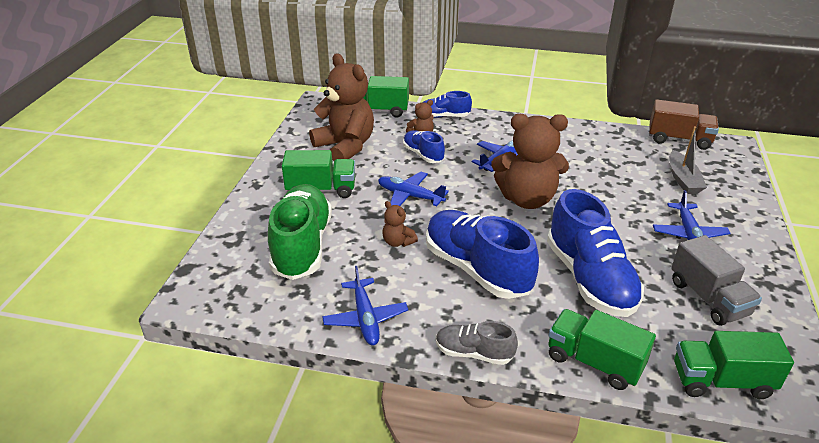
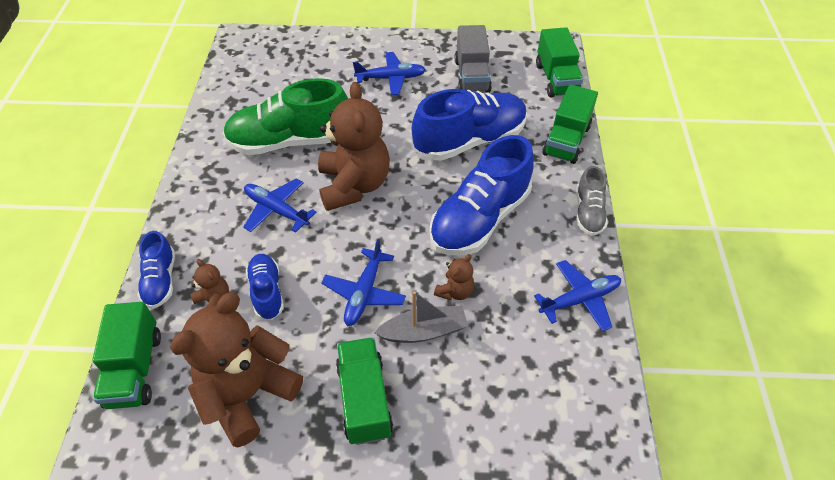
camera: 100 degrees left, 15 degrees up
green shoe [268,184,332,280] -> green shoe moved to [223,78,348,155]
blue shoe [403,130,445,163] -> blue shoe turned 120 degrees clockwise [246,254,284,320]
brown truck [649,99,719,150] -> none
grey boat [670,126,707,194] -> grey boat moved to [374,291,468,343]
grey truck [671,235,762,326] -> grey truck turned 120 degrees clockwise [455,25,492,93]

